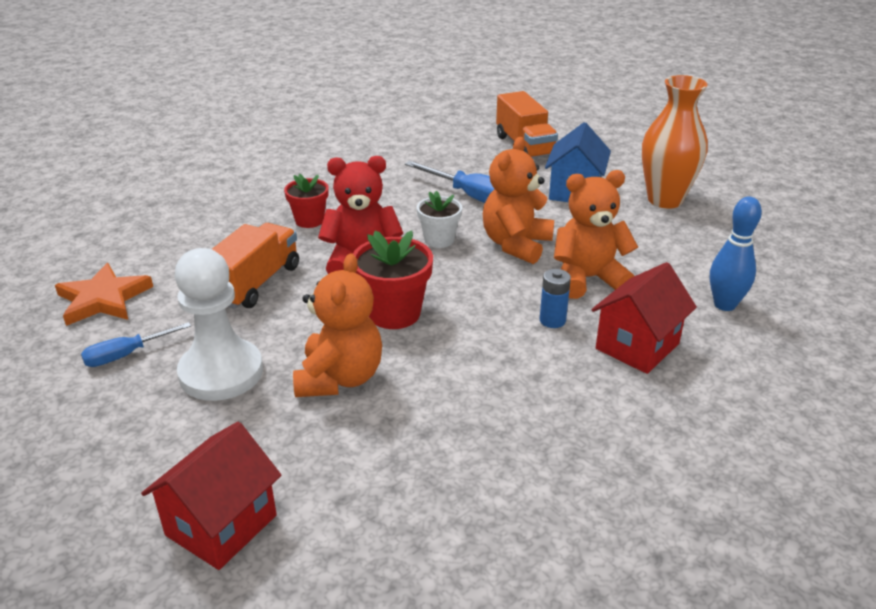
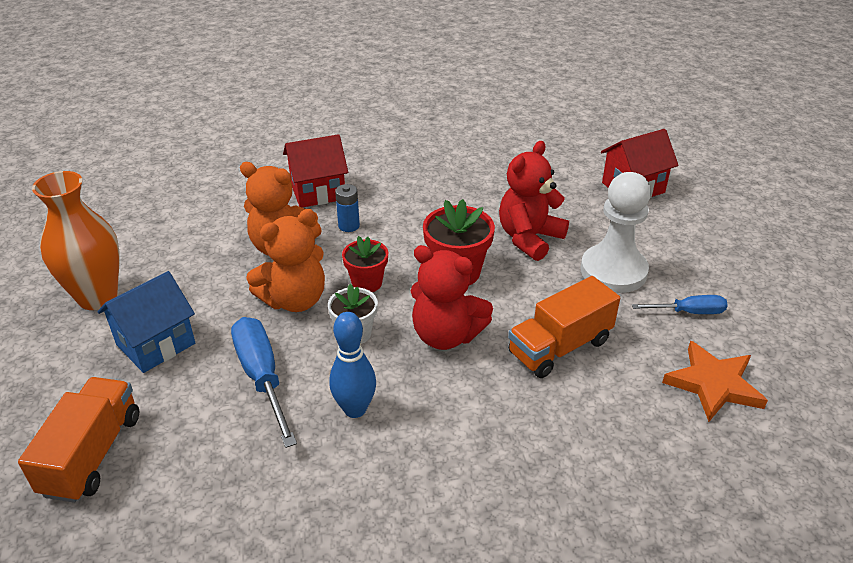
camera: 150 degrees left, 5 degrees up
red flower pot [284,174,329,228] -> red flower pot moved to [342,236,388,292]
orange teddy bear [293,253,382,397] -> red teddy bear [499,141,569,261]
blue bowling pin [710,197,762,311] -> blue bowling pin moved to [329,312,376,418]

